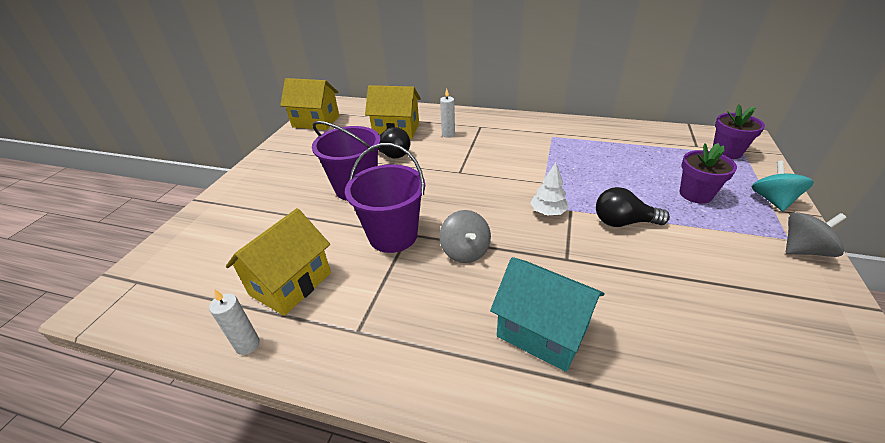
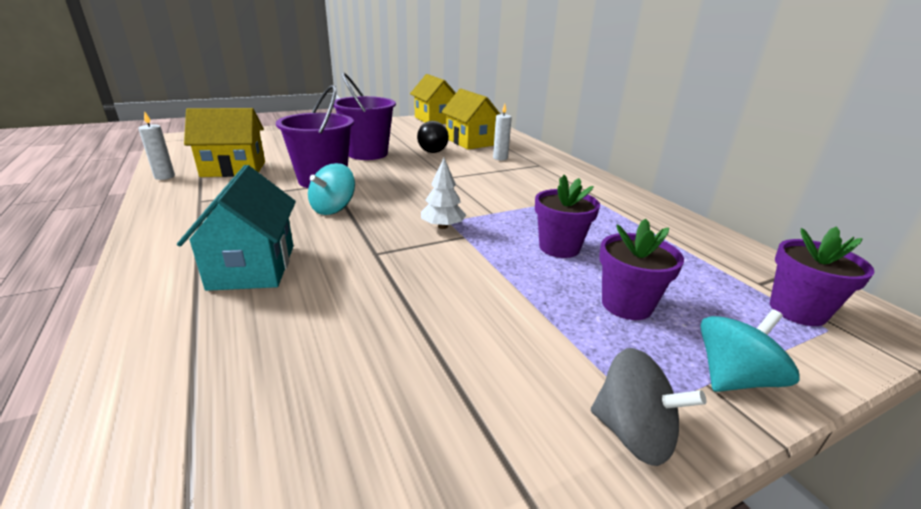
camera: 45 degrees right, 10 degrees down
grey spinning top [439,210,491,263] -> turquoise spinning top [308,163,355,215]
black light bulb [596,187,670,227] -> none
none -> purple flower pot [535,175,600,258]

